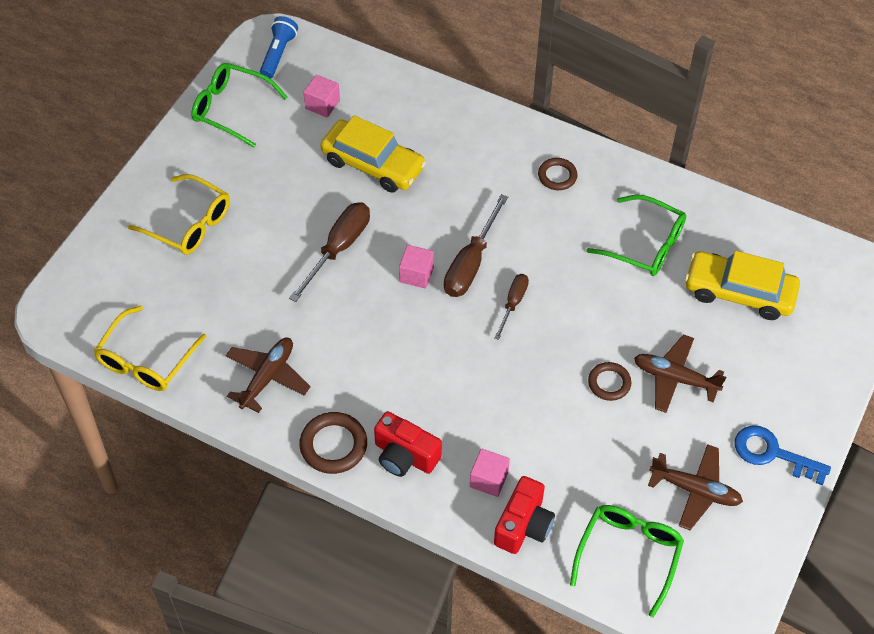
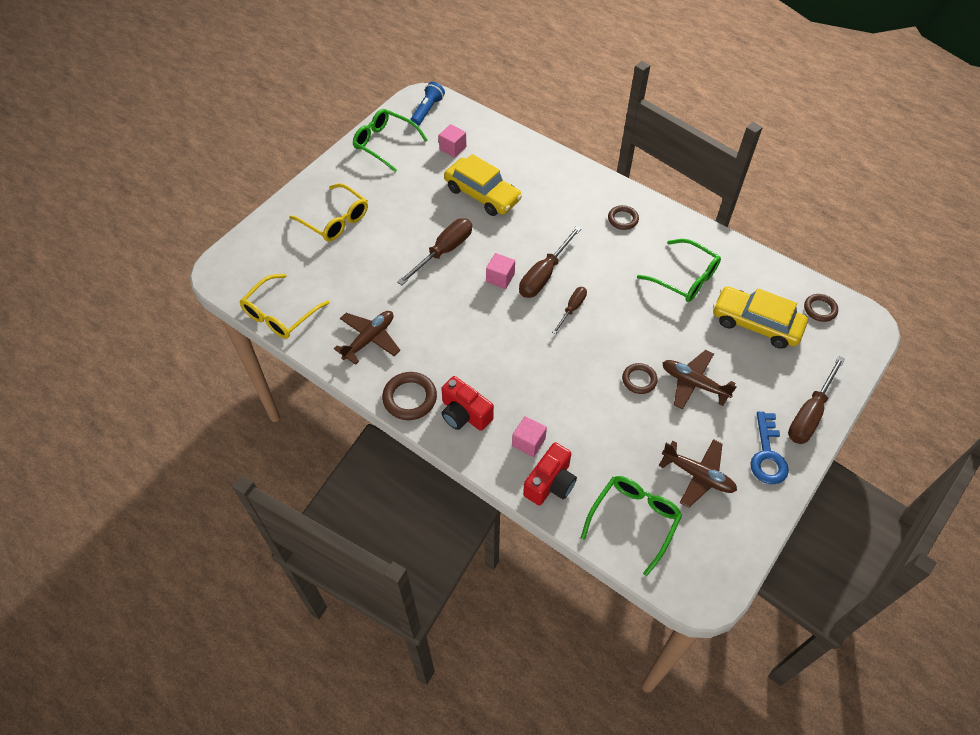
camera: 10 degrees right, 0 degrees up
blue key [734,425,831,485] -> blue key turned 120 degrees counterclockwise [750,411,789,484]
none -> brown screwdriver [788,356,845,444]
none -> brown ring [804,294,838,322]

